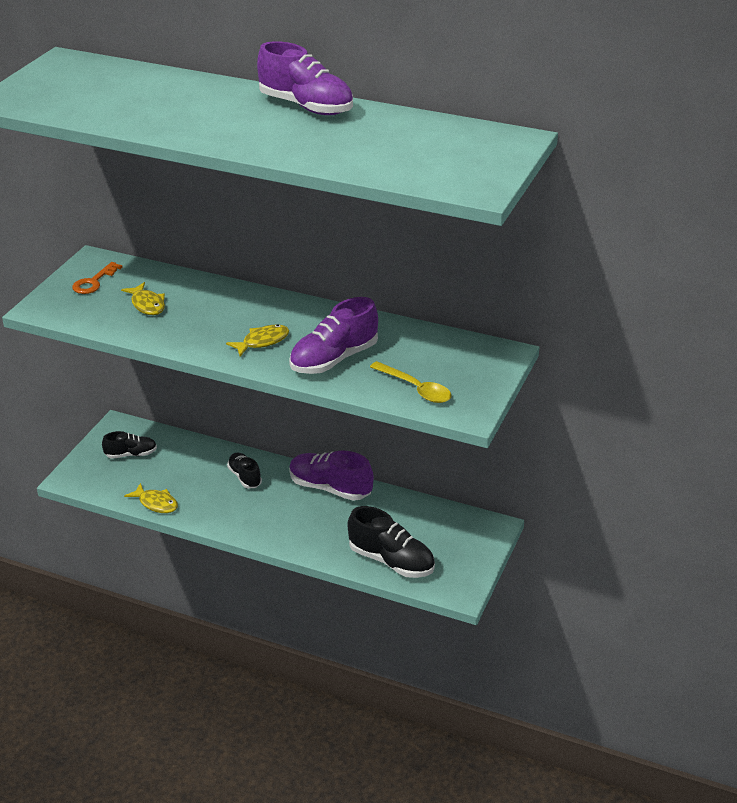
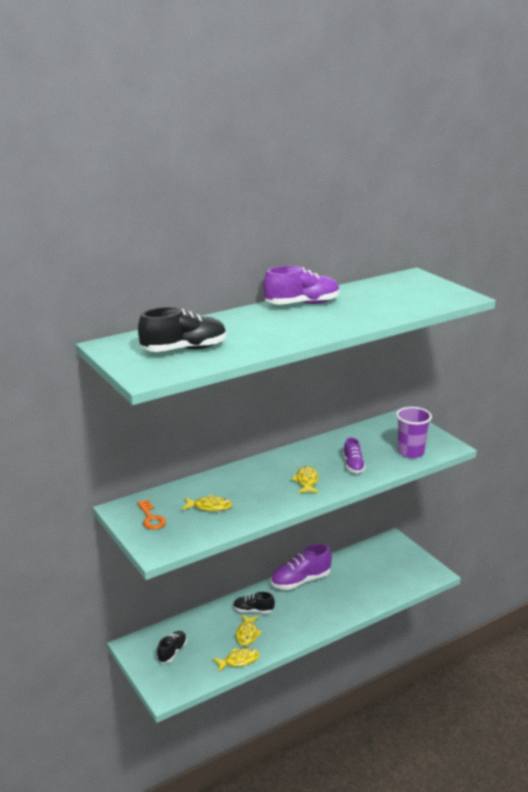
camera: 55 degrees left, 10 degrees down
purple shoe [289,297,378,374] -> purple shoe [343,437,366,473], size x0.59
black shoe [347,506,435,578] -> black shoe moved to [138,307,227,352]
yellow spoon [370,361,451,403] -> purple cup [396,407,432,458]
none -> yellow fish [236,615,262,646]

